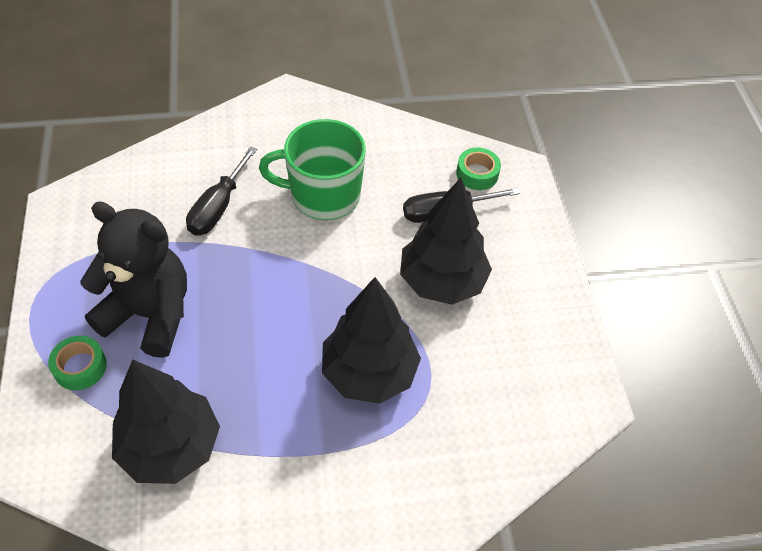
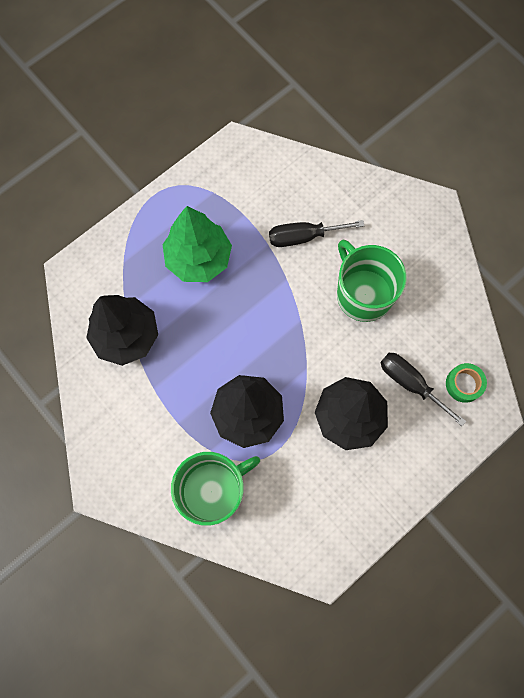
camera: 60 degrees right, 20 degrees up
green tape [48,336,107,390] -> none
black teddy bear [80,201,187,358] -> green tree [162,206,232,282]
none -> green mug [171,452,260,526]

